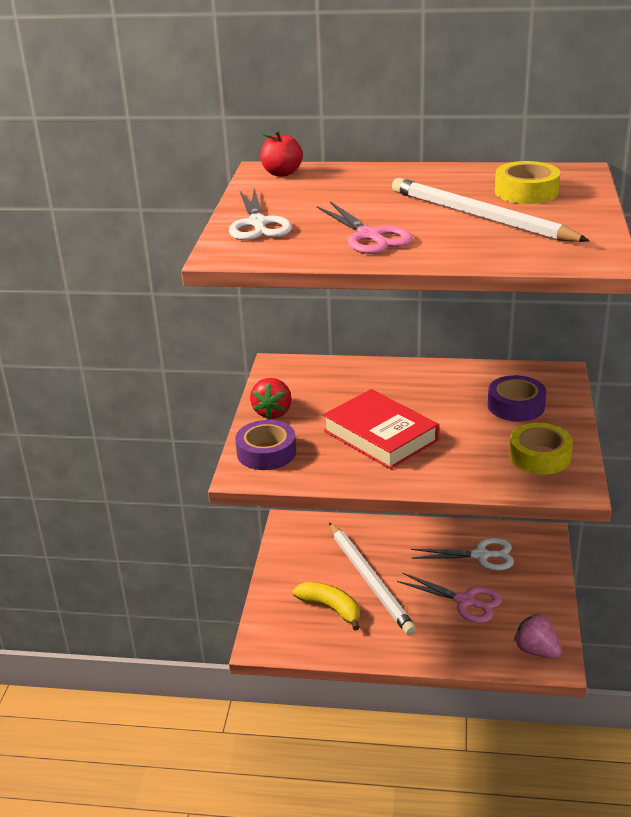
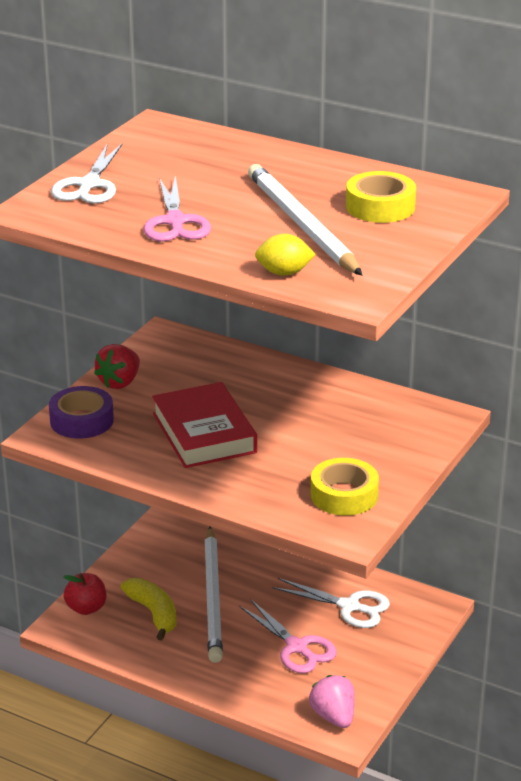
camera: 20 degrees right, 0 degrees up
red apple [260,130,303,177] -> red apple moved to [63,573,106,615]
purple tape [488,375,546,422] -> none
none -> yellow lemon [255,234,316,276]

